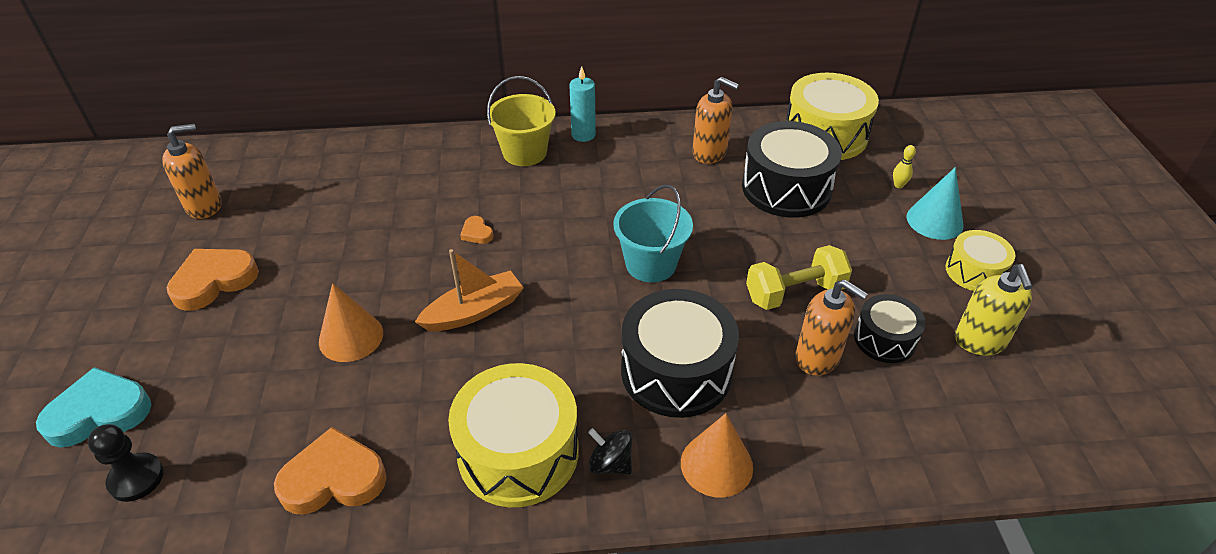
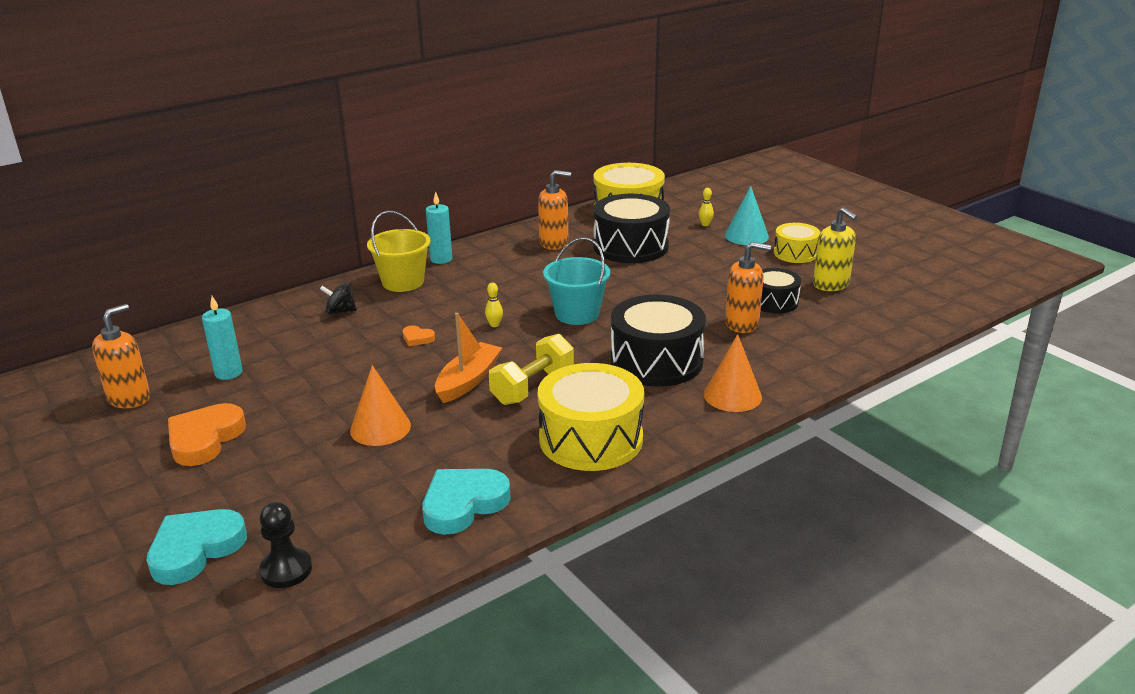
camera: 30 degrees left, 15 degrees down
orange heart [274,427,387,514] -> turquoise heart [422,469,511,535]
black spinning top [588,428,632,474] -> black spinning top moved to [320,283,357,315]
yellow dumbbell [746,245,852,310] -> yellow dumbbell moved to [489,334,574,405]
none -> turquoise candle [202,296,243,380]
none -> yellow bowling pin [485,282,503,327]

